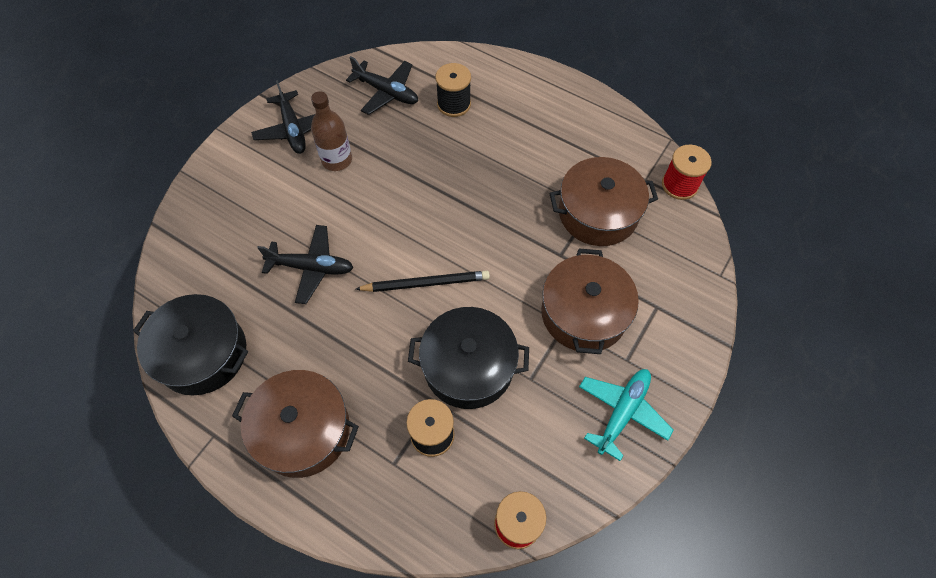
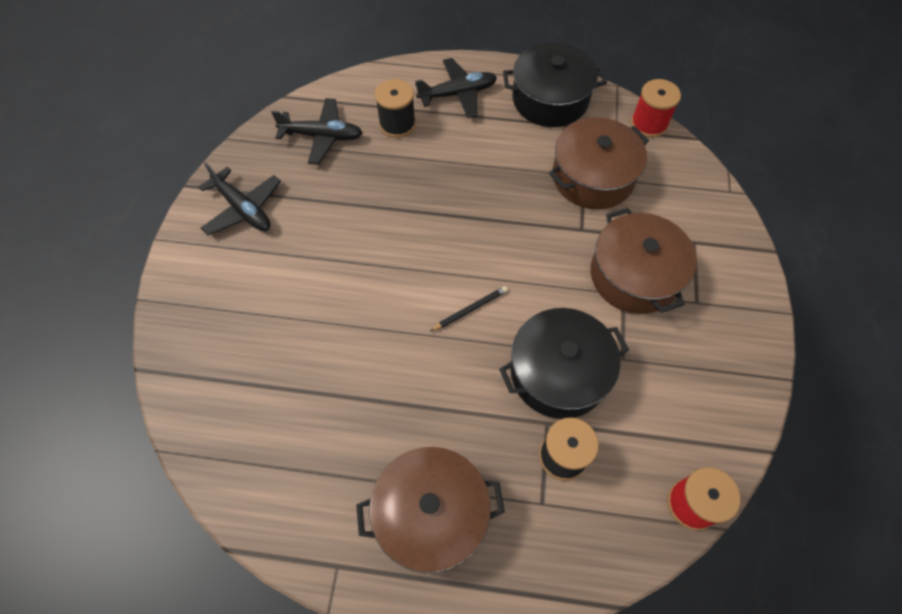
camera: 25 degrees left, 0 degrees up
black pot [133,294,248,396] -> black pot moved to [503,42,607,127]
black plane [257,225,354,304] -> black plane moved to [415,58,497,118]
brown bottle [311,91,352,171] -> none
black pencil [356,271,490,292] -> black pencil [430,286,508,331], size x0.62
turquoise plane [579,369,674,461] -> none

